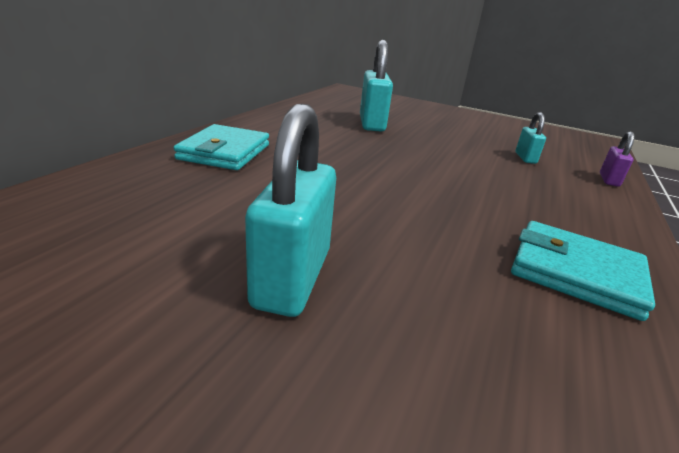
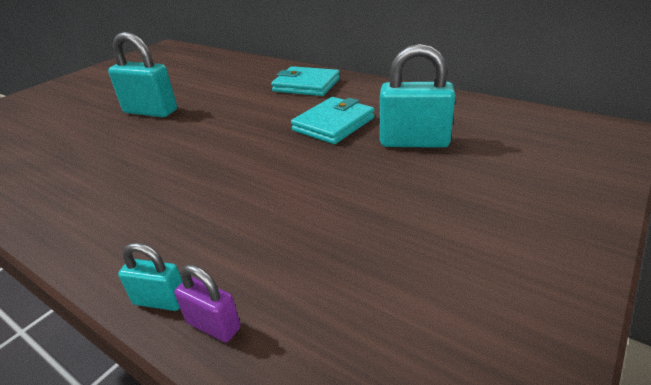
camera: 105 degrees right, 5 degrees up
turquoise wallet [511,221,655,321] -> turquoise wallet moved to [291,97,375,144]
turquoise padlock [515,112,546,164] -> turquoise padlock moved to [118,243,182,311]

